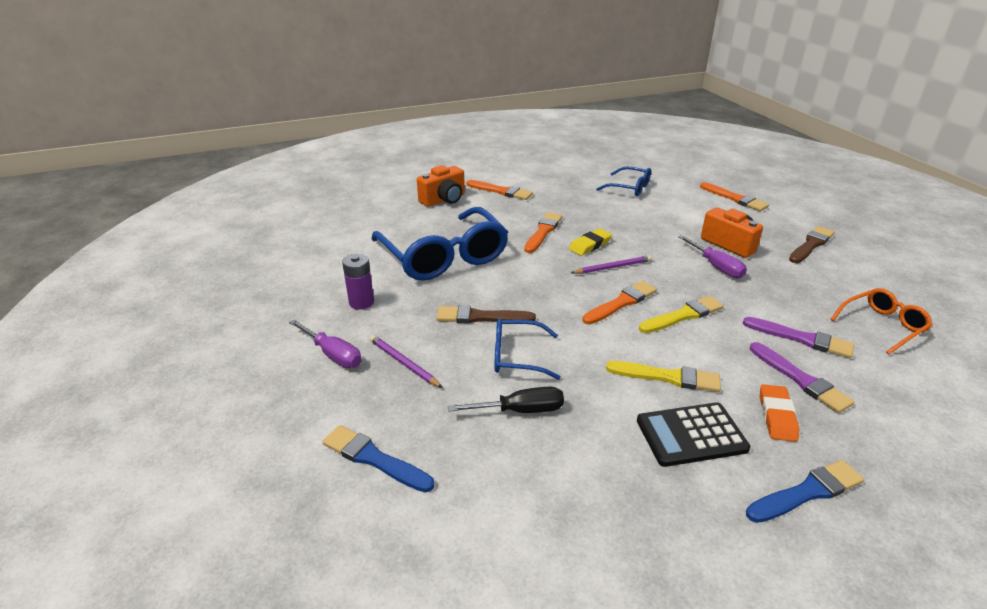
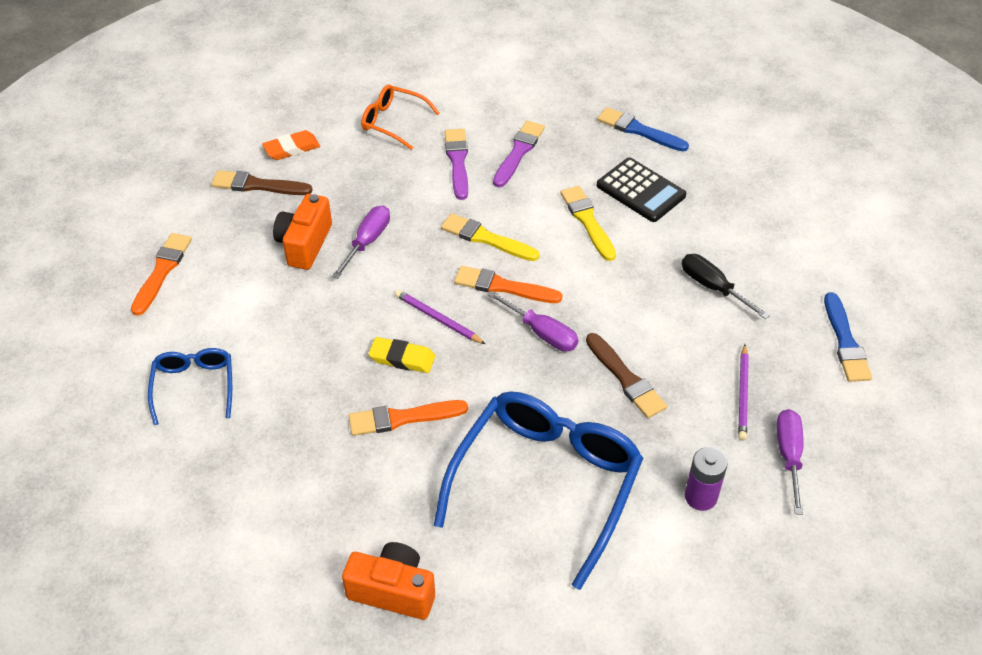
camera: 125 degrees left, 15 degrees up
orange brush [466,180,533,200] -> none
blue glasses [495,319,561,380] -> none
orange eraser [760,384,799,442] -> orange eraser moved to [262,130,320,160]
none -> purple screwdriver [487,290,578,352]

